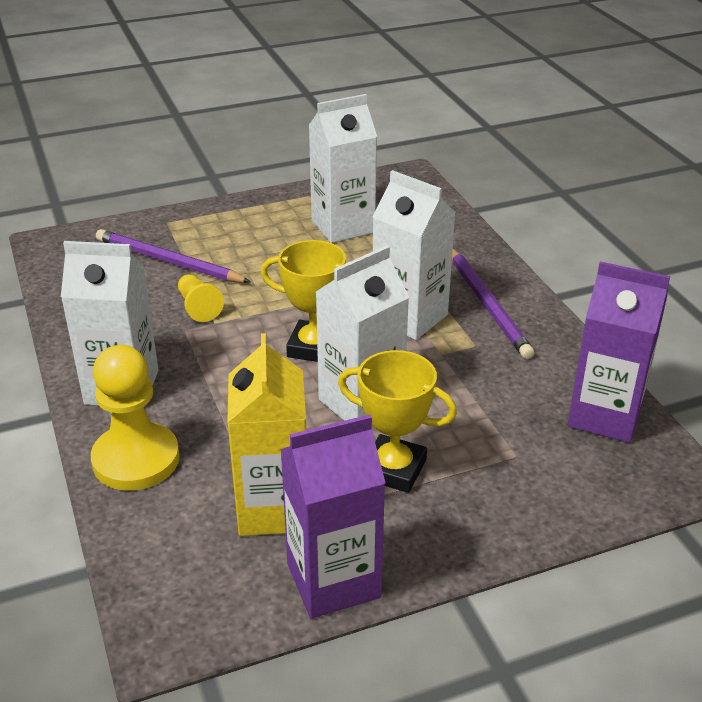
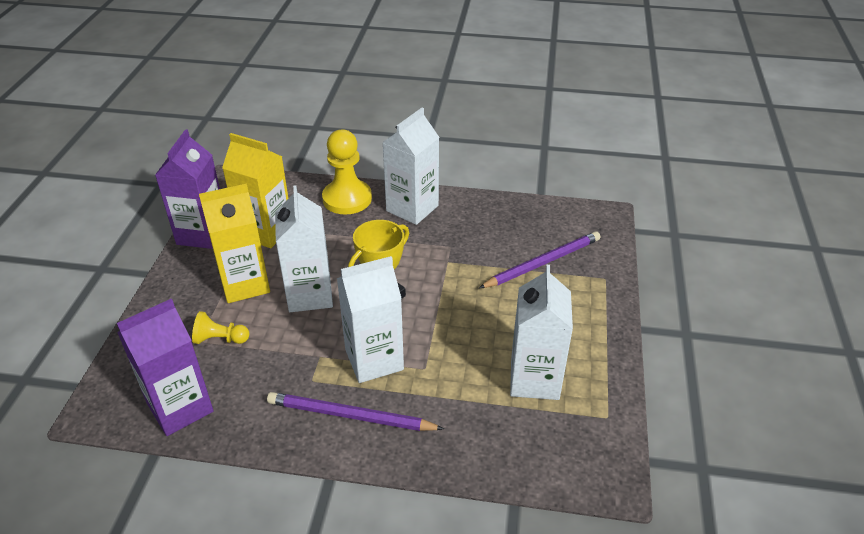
camera: 120 degrees right, 5 degrees up
yellow pawn [178,274,224,322] -> yellow pawn moved to [192,311,249,344]
yellow trophy [338,350,457,493] -> yellow carton [199,184,270,303]

